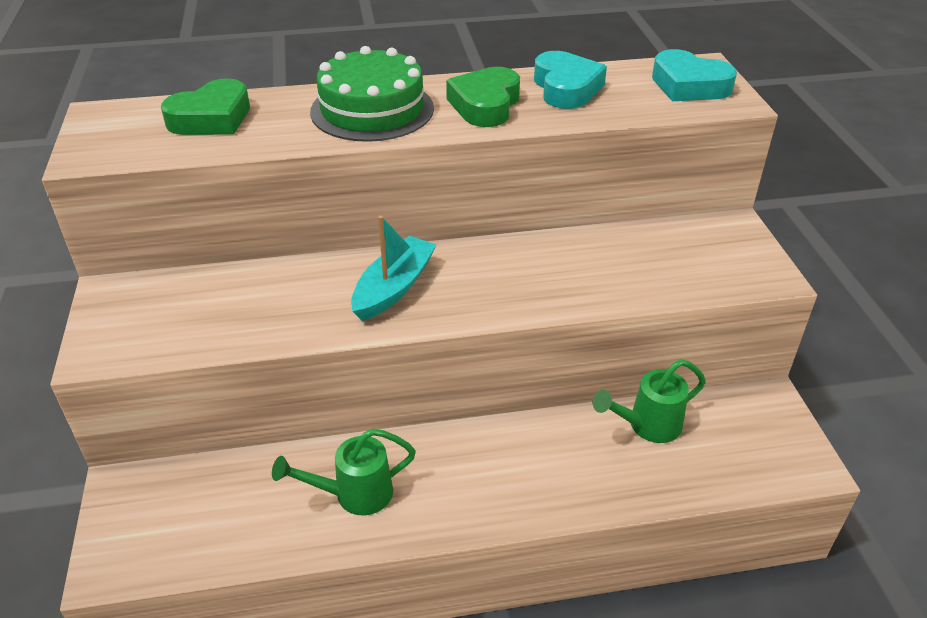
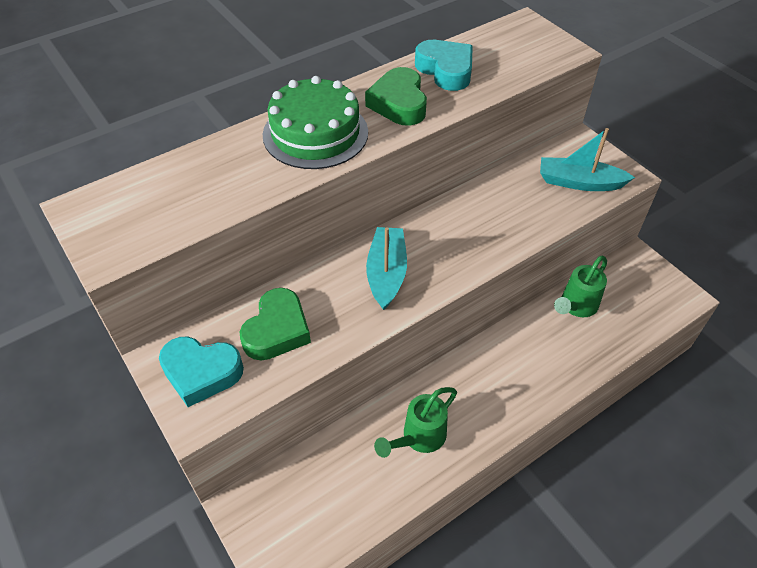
camera: 25 degrees left, 10 degrees up
green heart [161,78,250,135] -> green heart moved to [240,288,311,360]
turquoise heart [652,49,737,101] -> turquoise heart moved to [159,337,244,407]
none -> turquoise boat [540,128,635,191]

